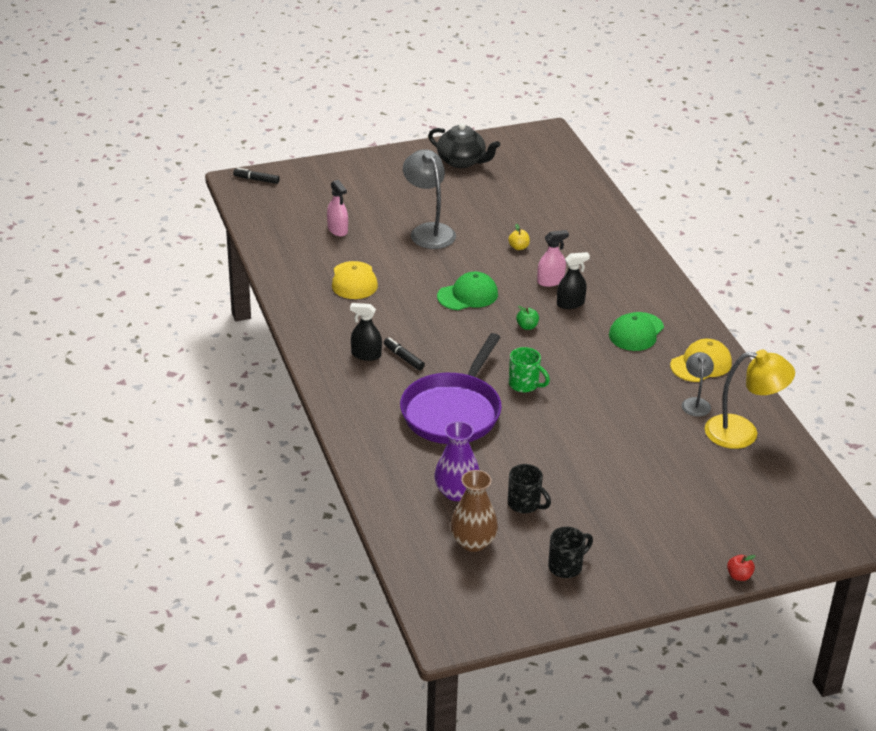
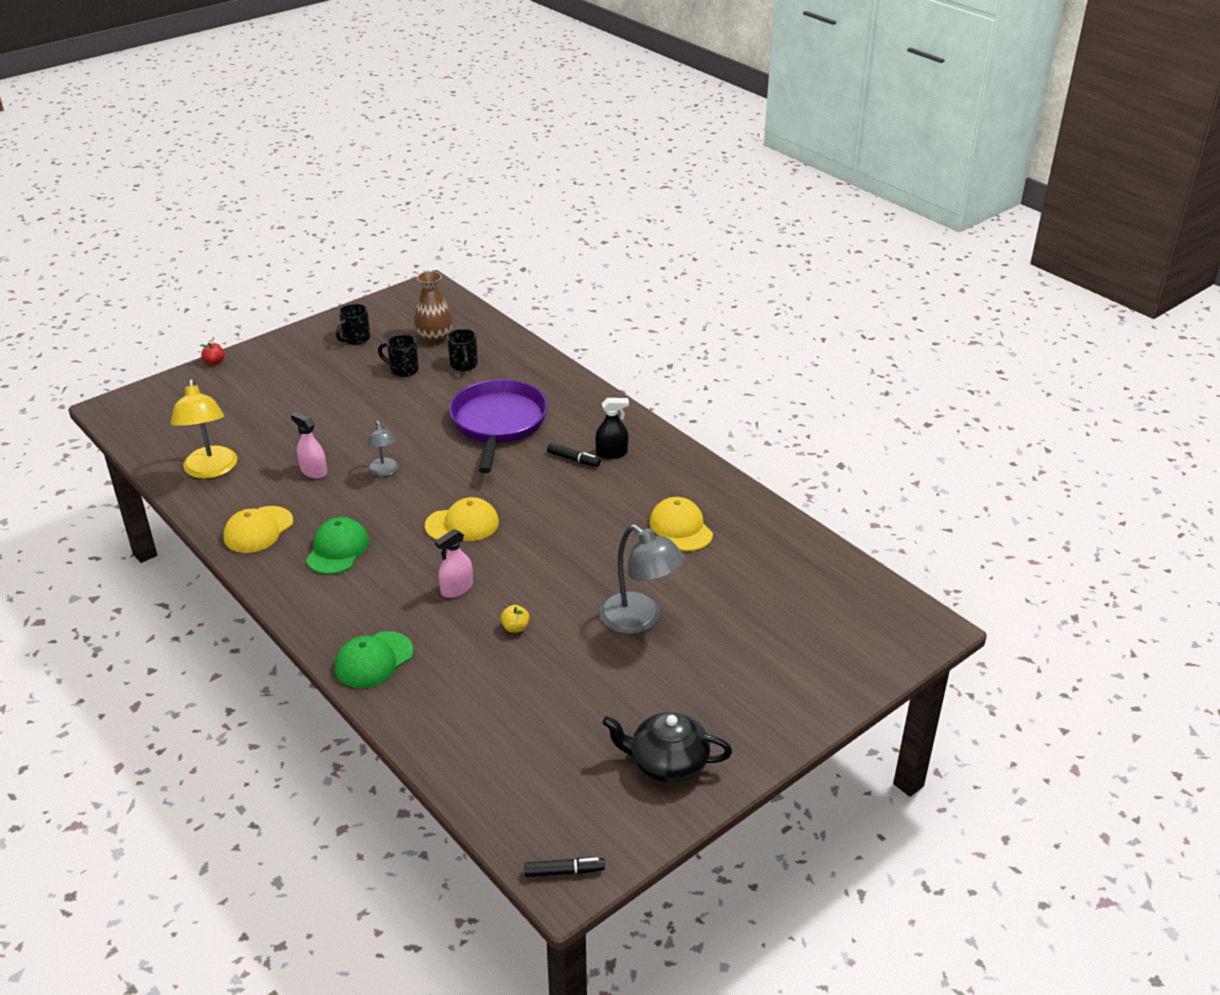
camera: 160 degrees right, 0 degrees up
black marker [233,168,280,184] -> black marker moved to [524,857,605,877]
pink spray bottle [327,180,348,236] -> pink spray bottle moved to [291,412,327,479]
purple vase [434,421,479,501] -> black mug [447,329,478,371]
green cap [437,272,498,310] -> green cap moved to [335,631,413,688]
green mug [509,347,550,393] -> none
green apple [516,306,539,330] -> yellow cap [425,497,499,541]
black spray bottle [557,252,590,309] -> none
grey lamp [682,352,714,417] -> grey lamp moved to [368,421,399,477]
yellow lamp [705,350,795,449] -> yellow lamp turned 90 degrees counterclockwise [171,379,237,479]

